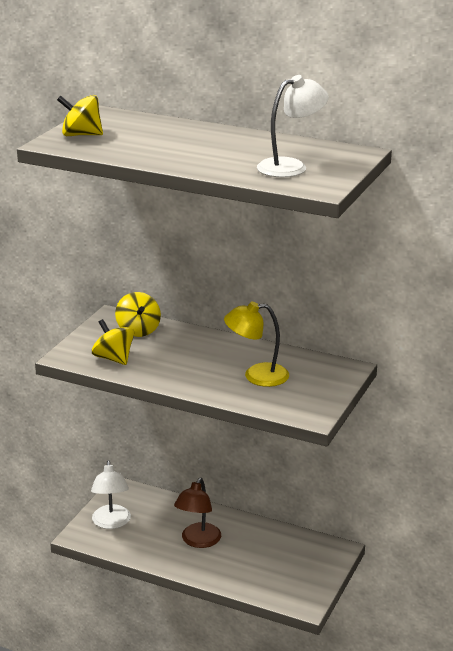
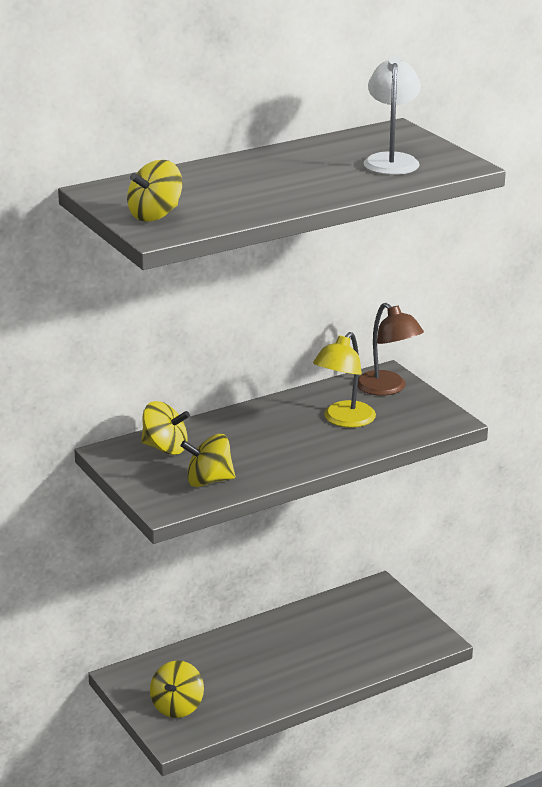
camera: 55 degrees left, 0 degrees up
white lamp [91,460,131,529] -> yellow spinning top [150,660,204,718]
brown lamp [174,478,221,548] -> brown lamp moved to [358,303,424,396]

